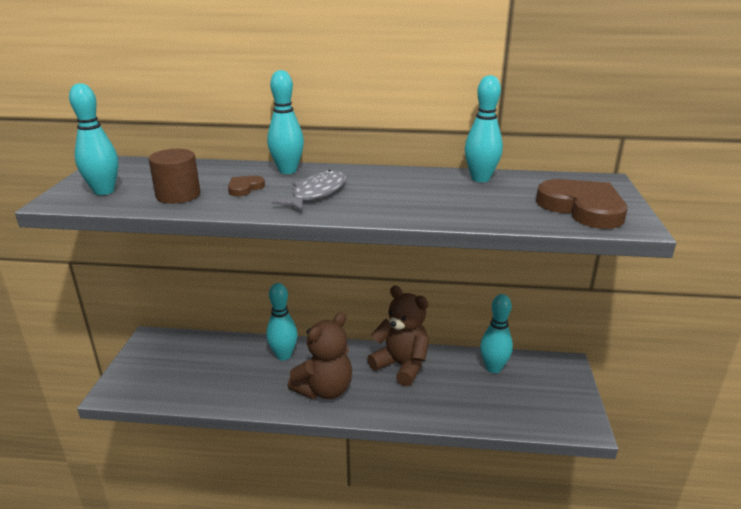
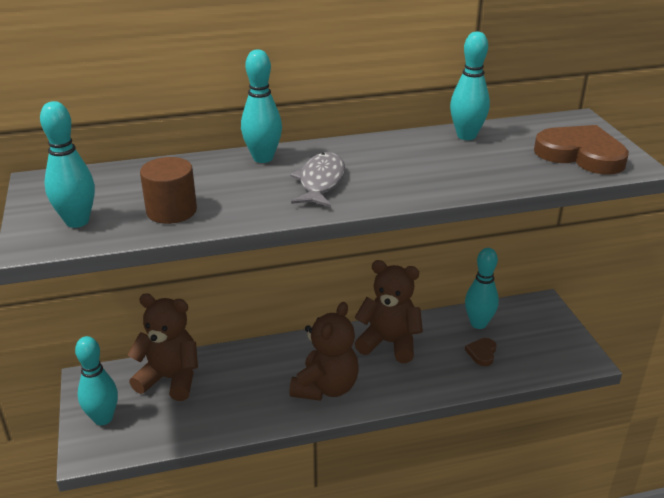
camera: 20 degrees left, 5 degrees up
brown heart [228,176,265,196] -> brown heart moved to [465,338,496,366]
turquoise bowling pin [266,283,297,360] -> turquoise bowling pin moved to [75,336,118,425]
none -> brown teddy bear [127,293,198,401]

